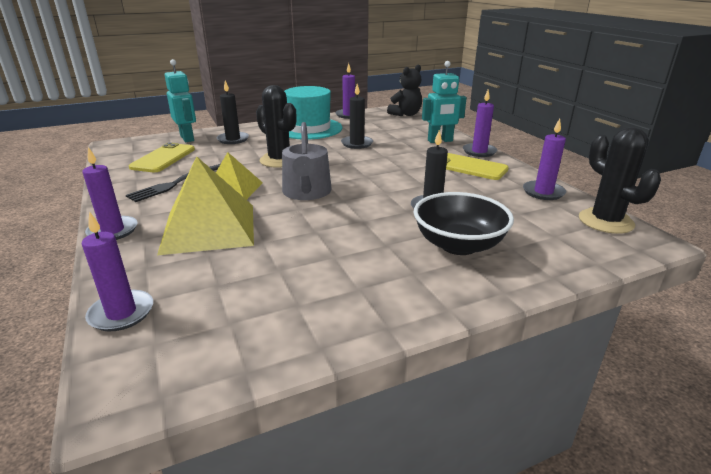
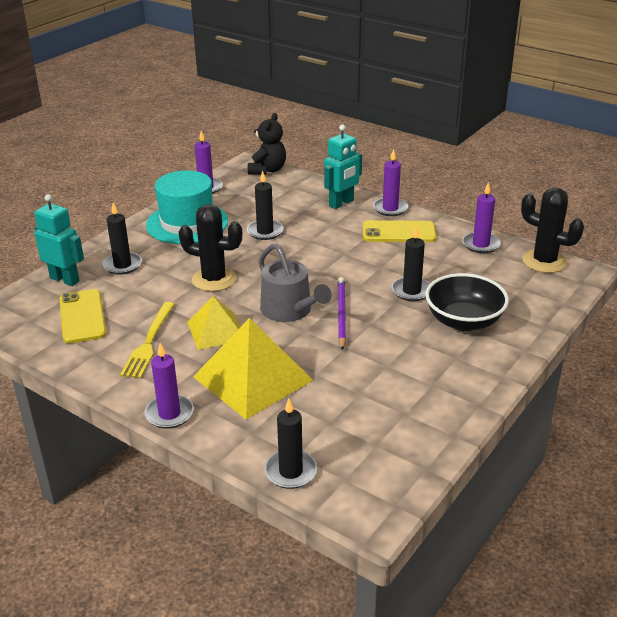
camera: 30 degrees left, 5 degrees up
purple candle [82,211,153,331] -> black candle [264,399,317,489]
black fork [126,164,220,202] -> yellow fork [120,302,175,379]
none -> purple pencil [337,277,346,351]

